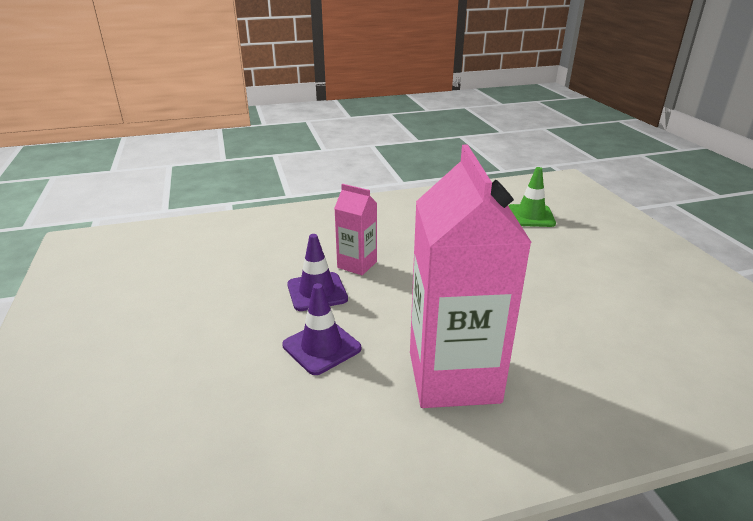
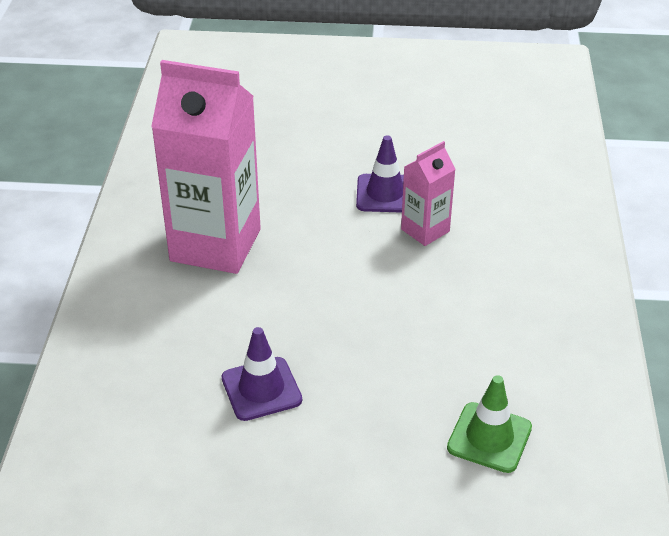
camera: 110 degrees right, 10 degrees up
purple traffic cone [282,283,361,375] -> purple traffic cone moved to [222,327,302,421]

